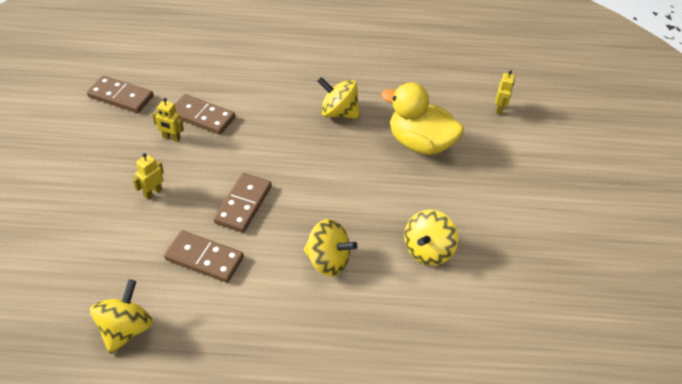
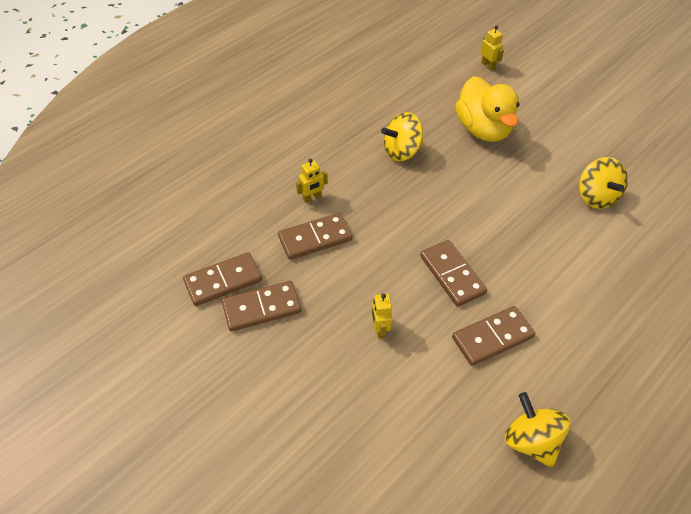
camera: 45 degrees left, 5 degrees up
yellow robot [152,98,184,142] -> yellow robot moved to [296,159,328,203]
yellow spinning top [304,219,358,276] -> none
yellow duck [381,82,464,155] -> yellow duck turned 90 degrees counterclockwise [455,76,520,142]
none -> brown domino [222,281,301,332]

